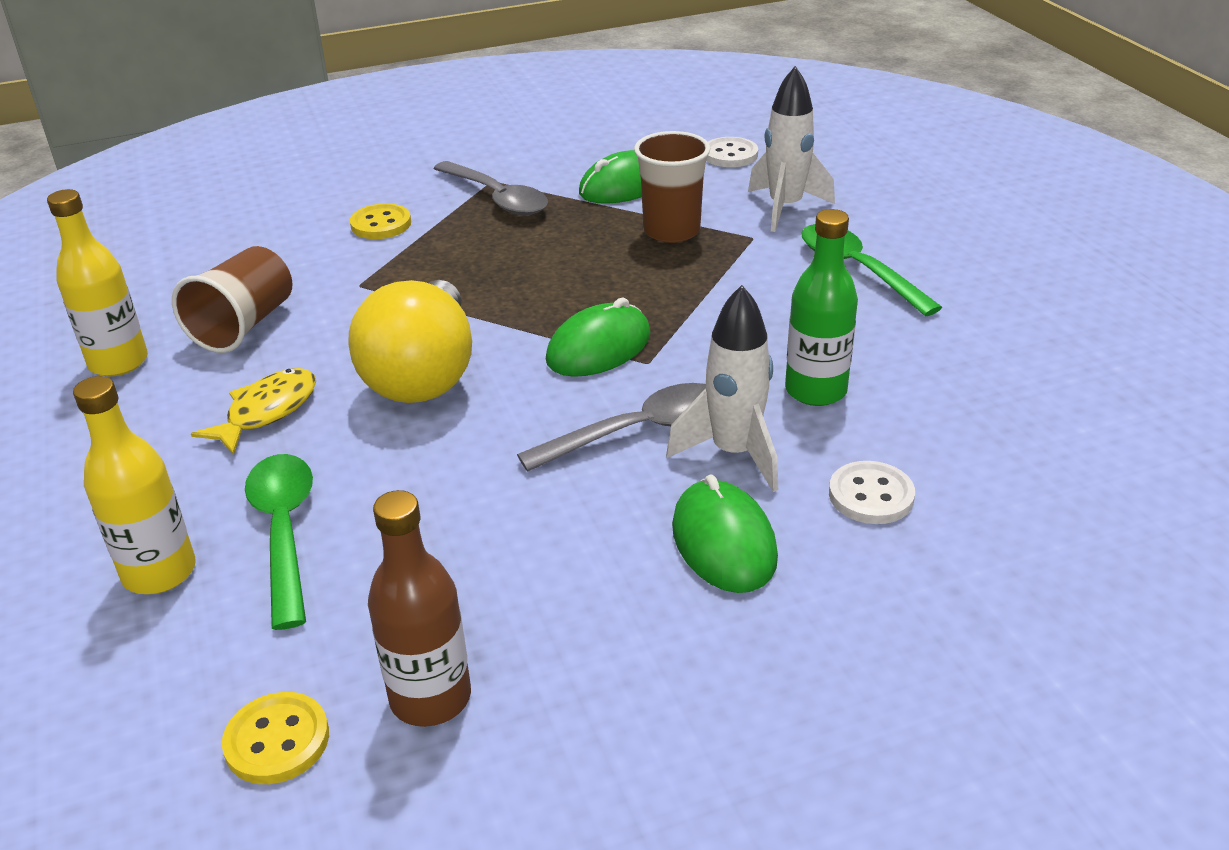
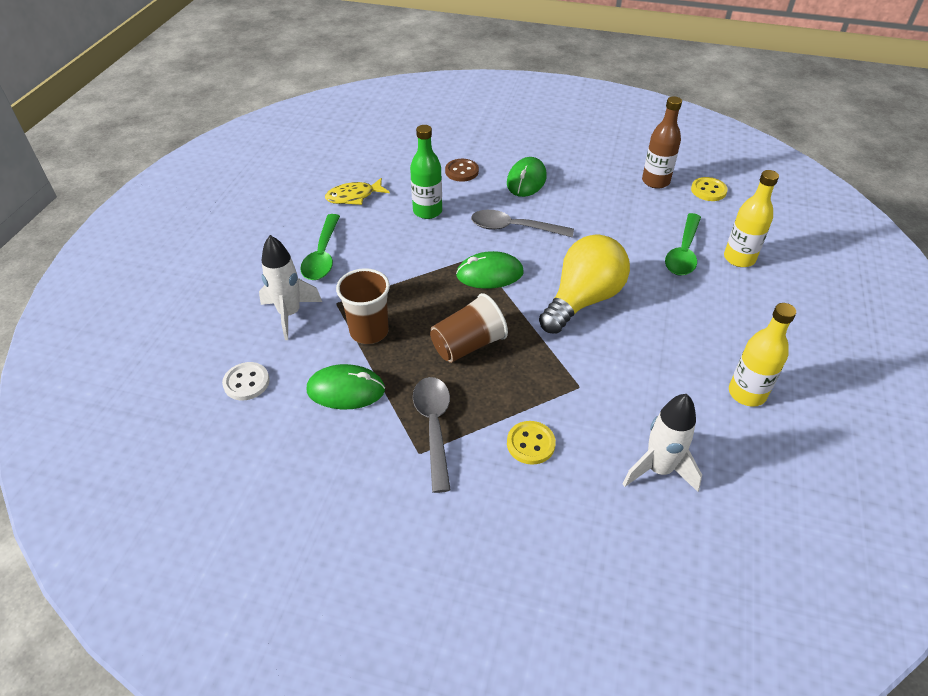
camera: 145 degrees left, 10 degrees up
brown cup [172,246,293,353] -> brown cup moved to [430,293,508,363]
yellow fish [191,368,316,455] -> yellow fish moved to [325,178,390,205]
white rocket [666,285,778,492] -> white rocket moved to [623,394,702,492]
white button [829,461,915,524] -> brown button [445,159,479,182]

